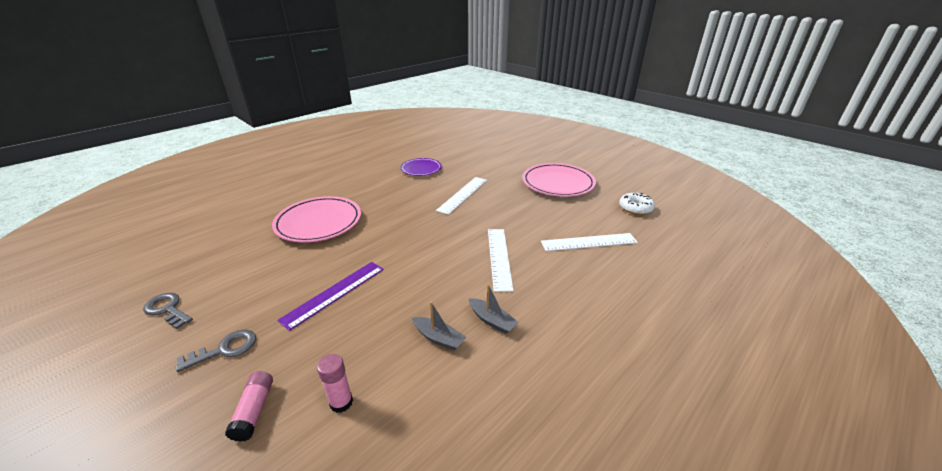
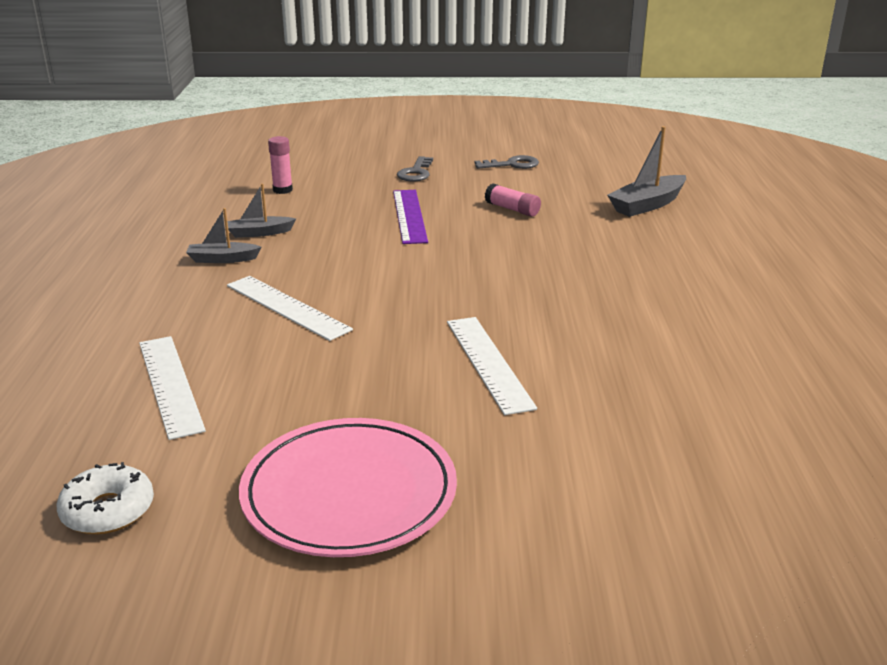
camera: 135 degrees right, 5 degrees down
pink glue stick [225,371,273,442] -> pink glue stick moved to [485,183,541,217]
pink plate [272,196,361,243] -> none
purple plate [401,158,442,176] -> none
white ruler [541,233,638,251] -> white ruler turned 60 degrees counterclockwise [139,336,206,440]
none -> grey boat [607,126,686,217]

